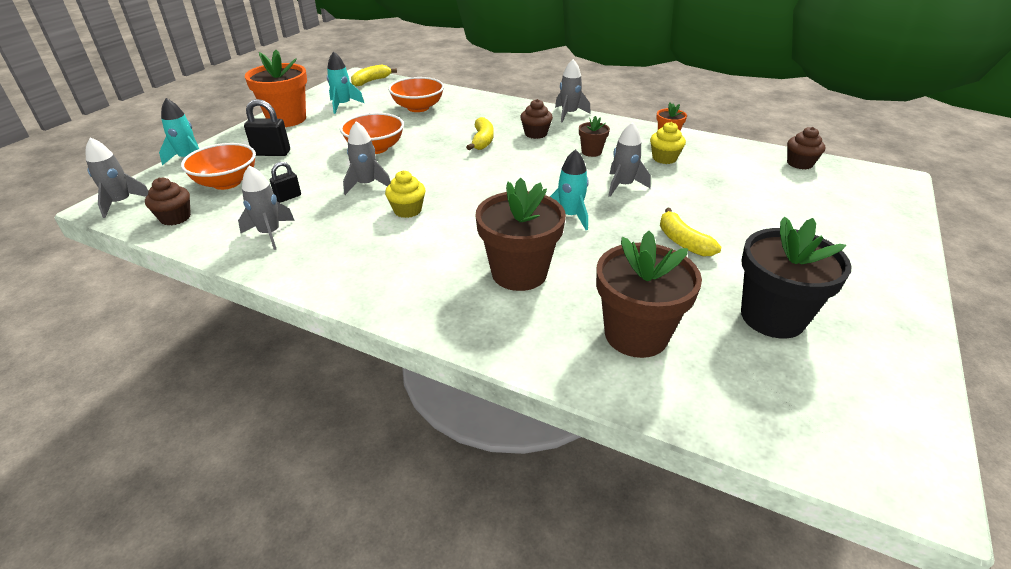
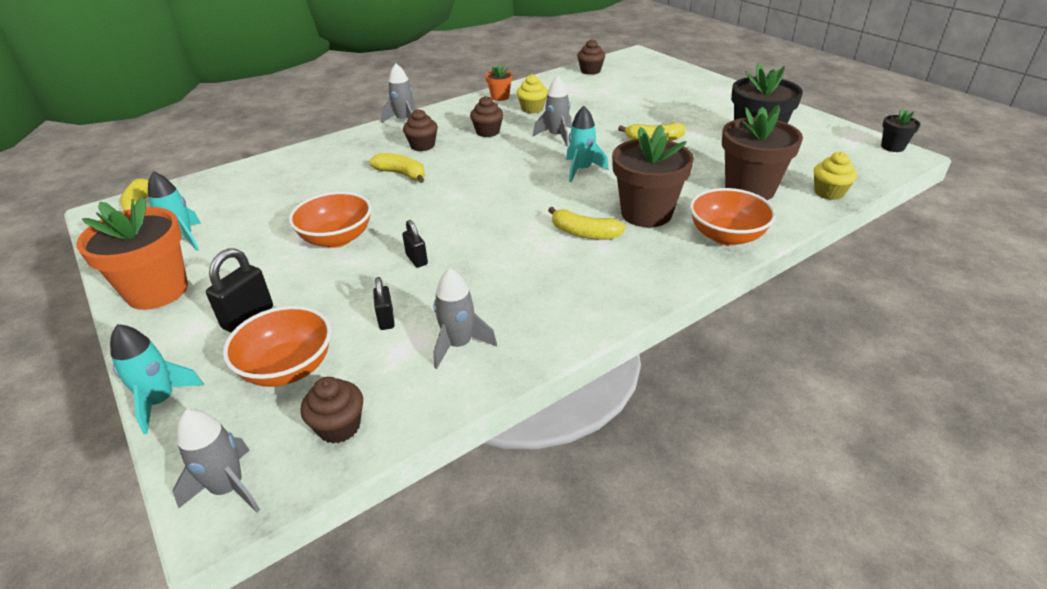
camera: 60 degrees left, 0 degrees up
grey rocket [343,121,391,195] -> black padlock [402,220,428,268]
yellow cupcake [385,171,426,218] -> yellow cupcake moved to [814,152,857,200]
orange bowl [388,77,444,112] -> orange bowl moved to [690,188,776,246]
brown flower pot [579,116,610,157] -> brown cupcake [470,96,504,137]
none -> yellow banana [548,207,626,240]
none -> black flower pot [881,108,921,152]

